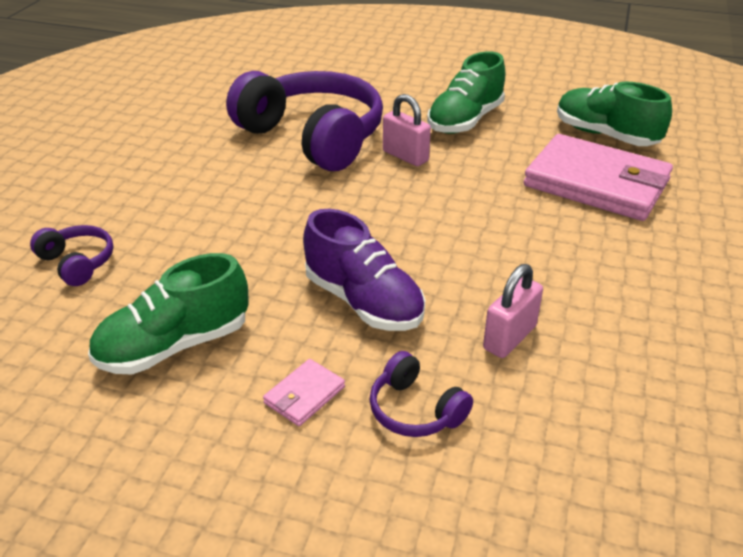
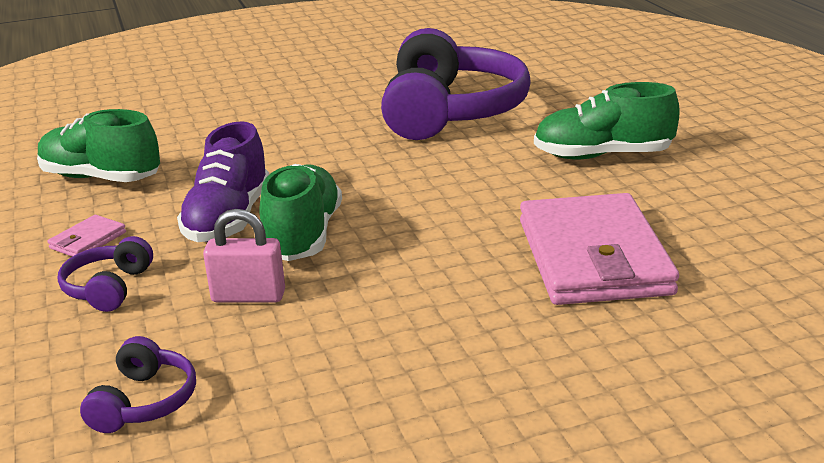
camera: 55 degrees right, 10 degrees down
purple headphones [30,225,113,286] -> purple headphones moved to [80,336,196,433]
pink wallet [263,359,345,426] -> pink wallet turned 60 degrees counterclockwise [48,215,126,257]
pink padlock [383,94,431,166] -> none
green shoe [557,82,672,146] -> green shoe moved to [259,164,342,261]

